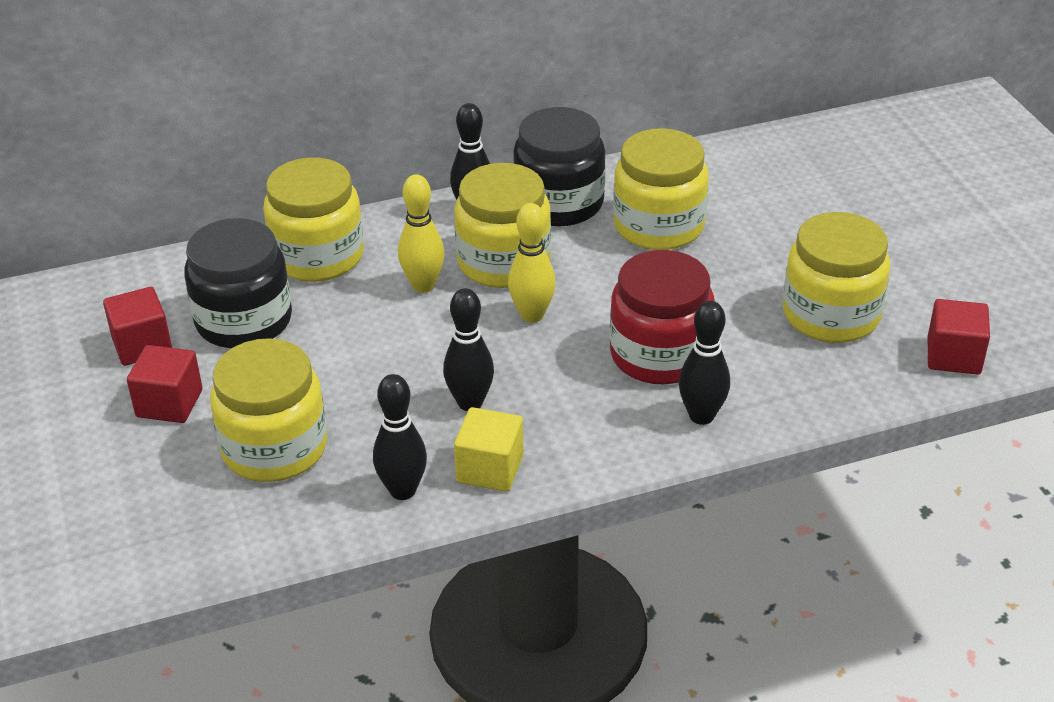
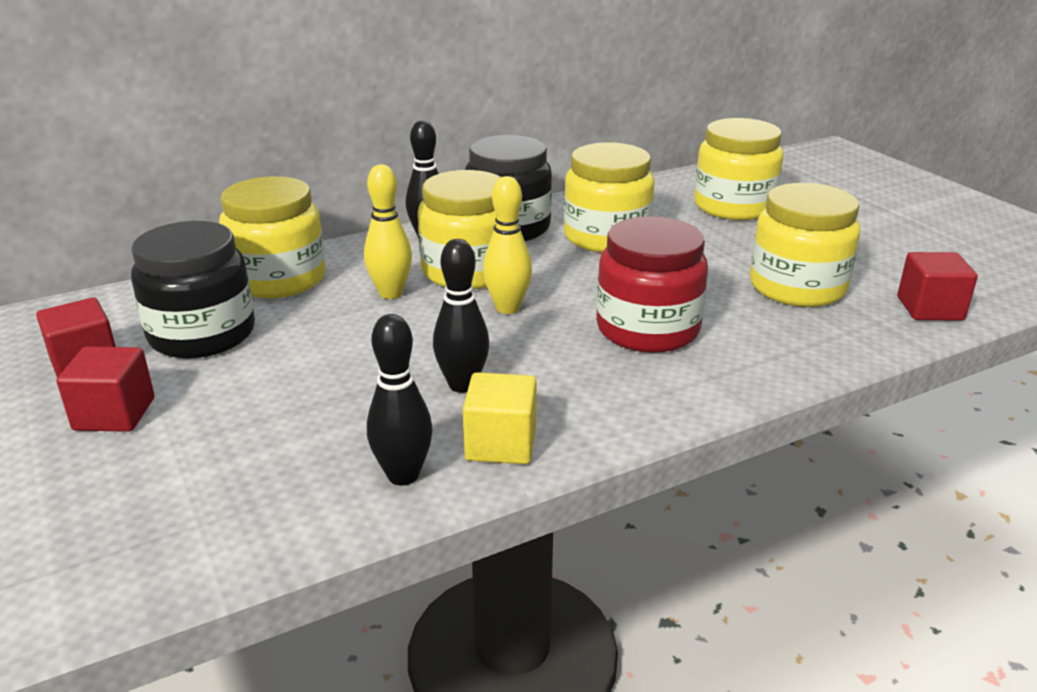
camera: 10 degrees left, 10 degrees down
yellow jar [210,338,327,482] -> yellow jar moved to [694,118,784,220]
black bowling pin [679,301,730,425] -> none

